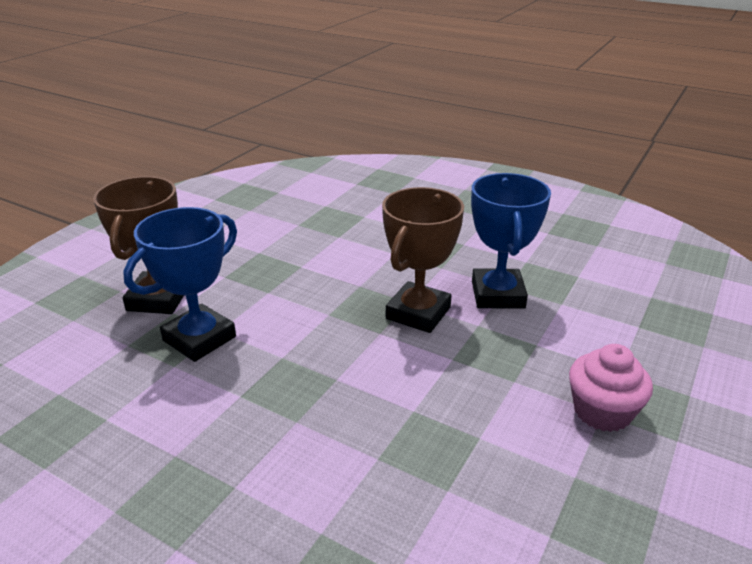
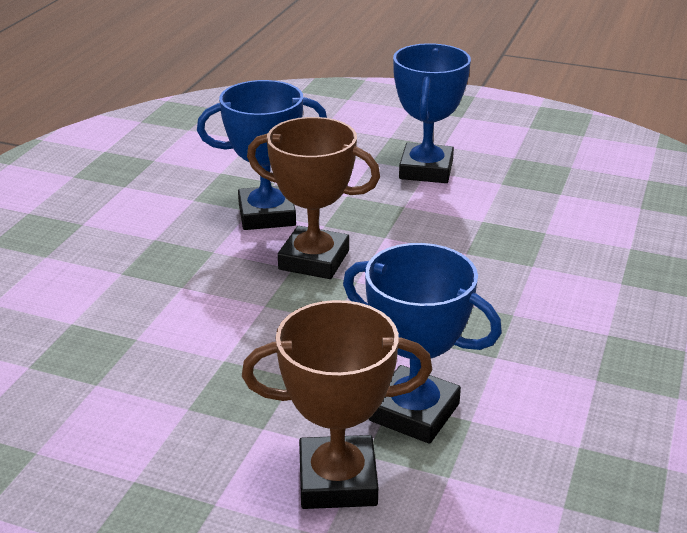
camera: 100 degrees left, 0 degrees up
pink cupcake [569,344,653,432] -> blue trophy [393,43,471,183]

